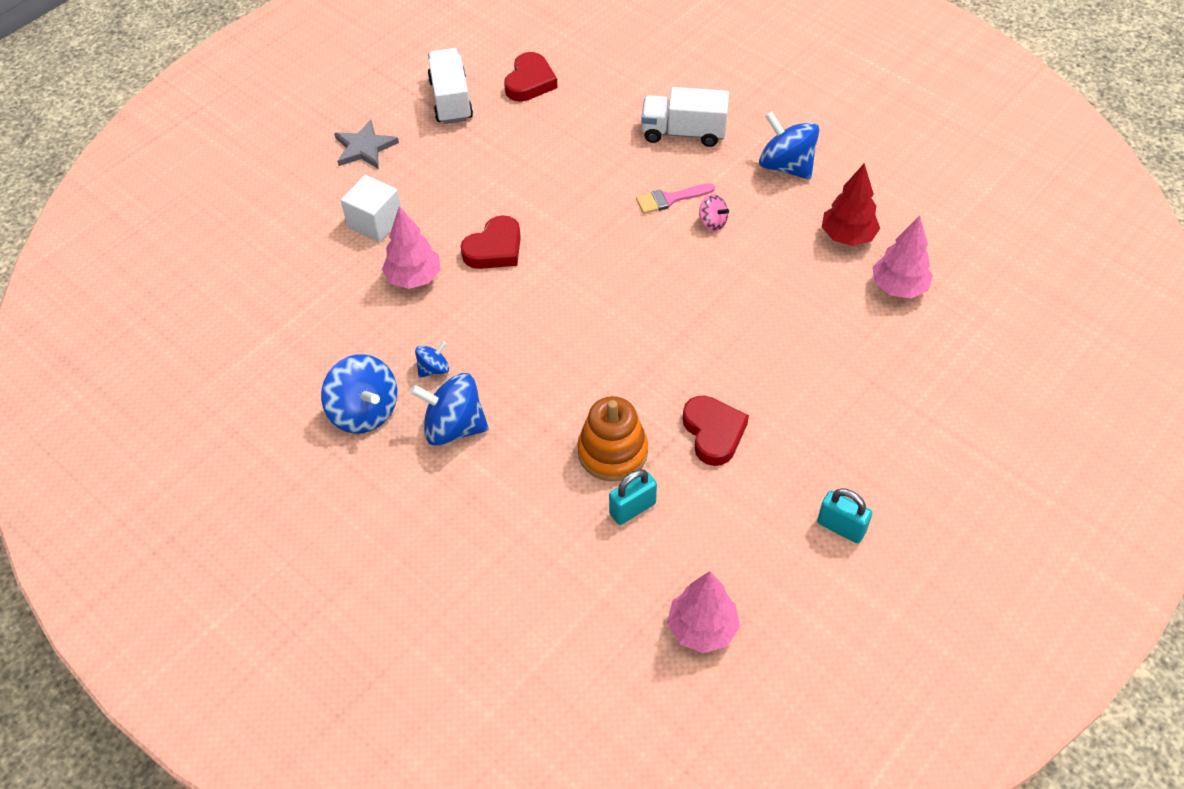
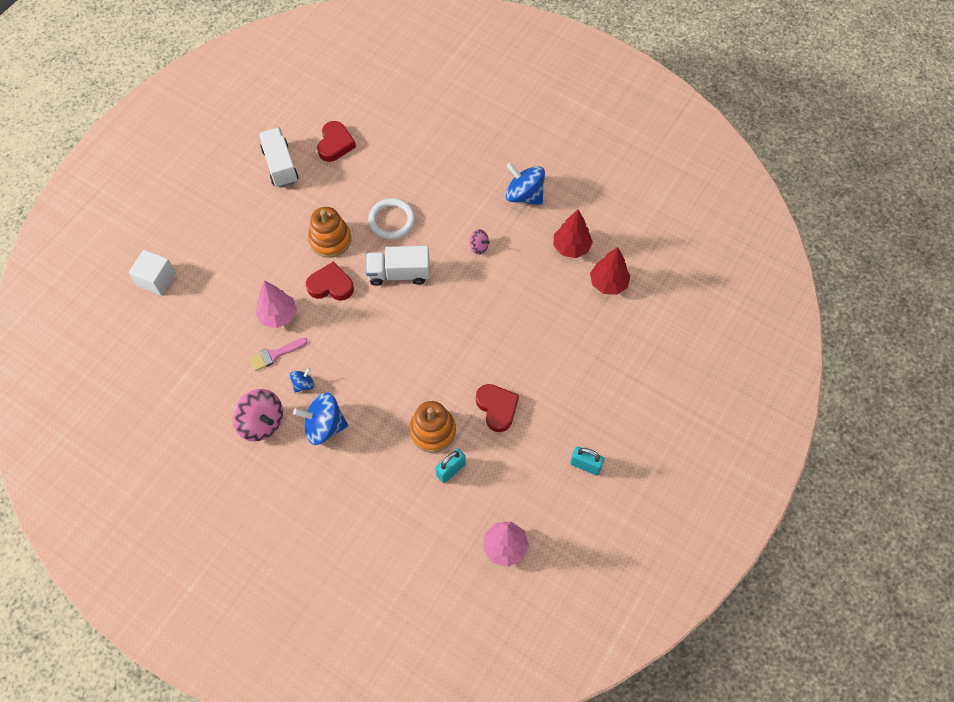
camera: 10 degrees left, 10 degrees up
blue spinning top [321,354,397,434] -> pink spinning top [232,389,283,442]
grey star [334,120,399,169] -> none
white cube [341,175,401,242] -> white cube moved to [129,250,176,296]
red heart [461,215,521,269] -> red heart turned 120 degrees counterclockwise [306,262,354,301]
pink brush [636,183,715,214] -> pink brush moved to [249,338,308,371]
white truck [641,87,729,147] -> white truck moved to [366,246,430,286]
pink tree [873,215,933,299] -> red tree [590,247,630,295]
none -> orange stacking toy [308,207,351,258]
none -> white ring [368,198,416,240]

